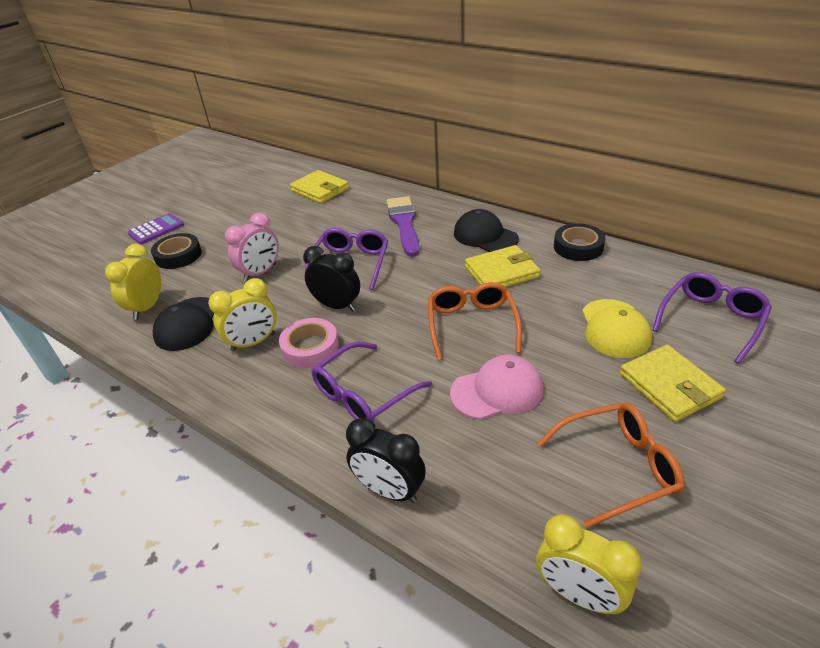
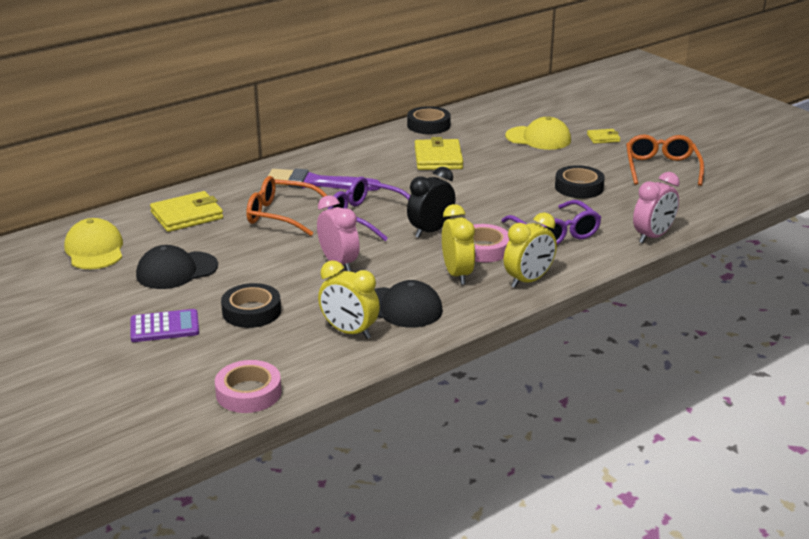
camera: 75 degrees left, 10 degrees down
purple calculator [128,213,184,244] -> purple calculator turned 105 degrees clockwise [130,309,199,342]
black clock [346,418,426,503] -> pink clock [633,172,680,243]
orange glasses [428,282,522,360] -> orange glasses moved to [246,176,327,236]
pink cap [450,355,543,420] -> black tape [555,165,605,198]
black cap [454,209,519,252] -> black cap moved to [136,245,218,289]
yellow clock [536,514,642,614] -> yellow clock moved to [504,212,557,288]
yellow wallet [620,345,726,422] -> yellow wallet [587,129,621,144], size x0.54
purple glasses [653,272,772,364] -> none
none -> yellow cap [64,218,123,269]
none -> pink tape [215,360,282,413]

